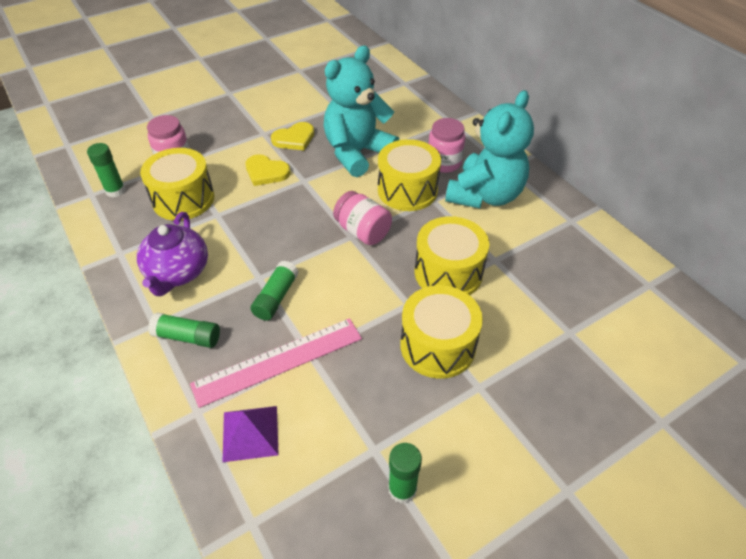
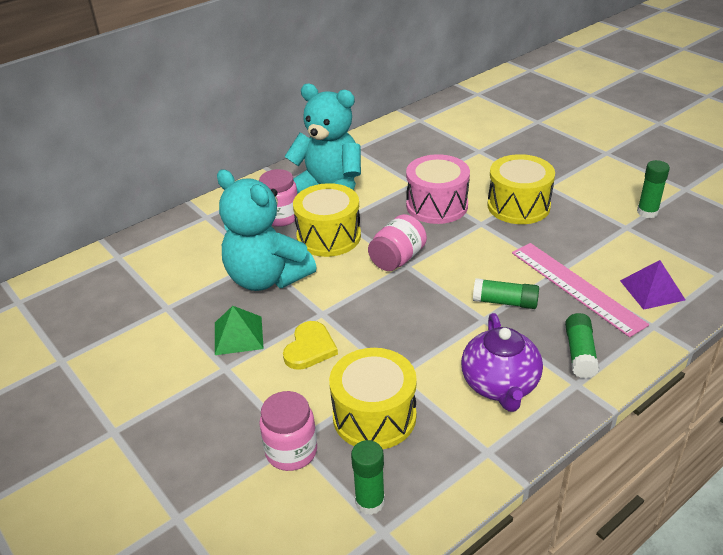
camera: 95 degrees left, 10 degrees down
purple teapot [137,212,208,296] -> purple teapot turned 90 degrees clockwise [461,313,543,412]
yellow heart [271,122,314,150] -> green pyramid [215,306,264,355]
yellow drum [415,216,489,295] -> pink drum [406,154,470,224]

